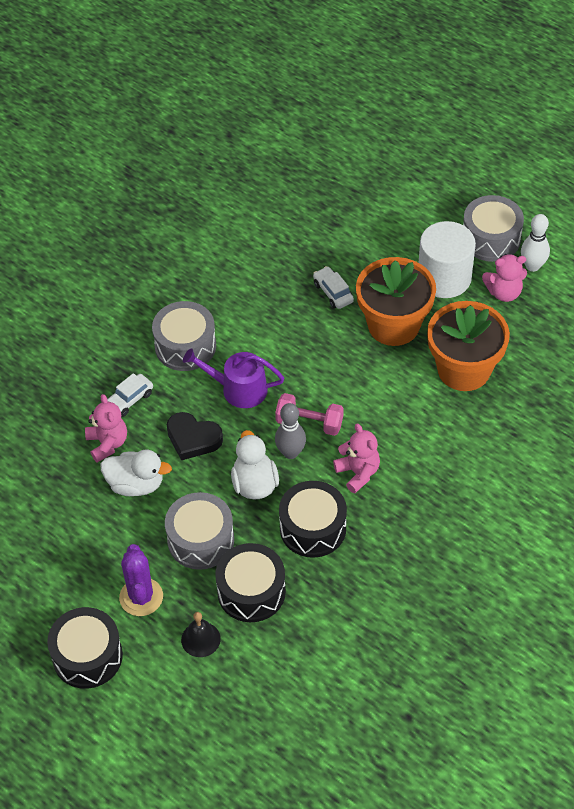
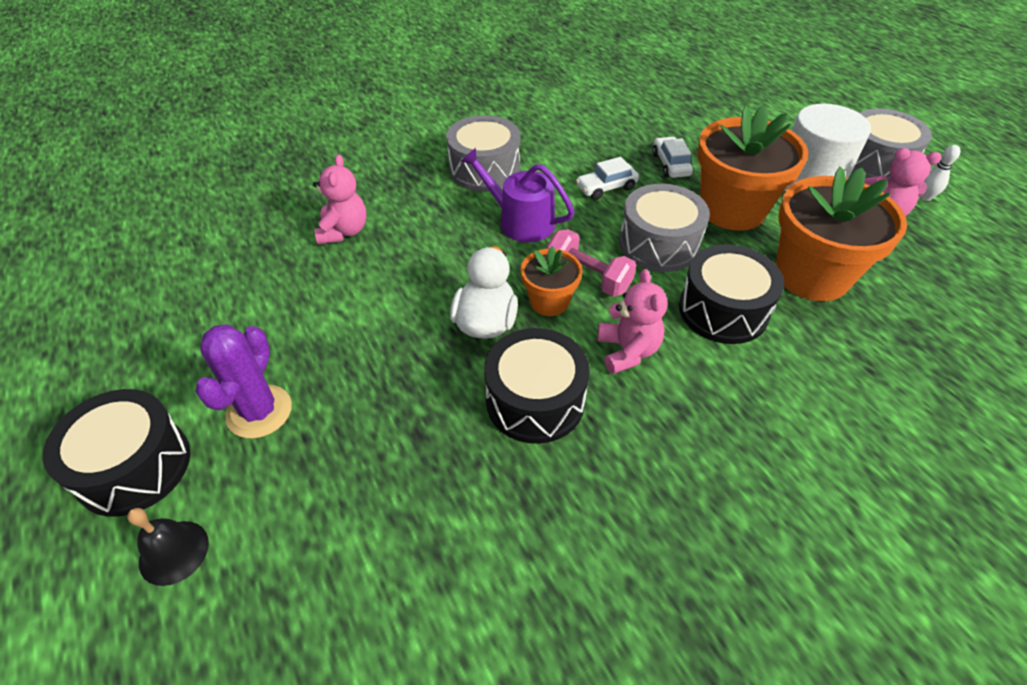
camera: 20 degrees right, 5 degrees down
white duck [100,450,172,496] -> none
white car [107,373,153,417] -> white car moved to [576,157,639,200]
grey drum [165,492,234,570] -> grey drum moved to [619,184,710,272]
black heart [167,412,223,460] -> none
black bell [181,612,221,657] -> black bell moved to [127,508,209,586]
black drum [215,543,286,622] -> black drum moved to [679,244,784,344]
grey bowling pin [275,403,306,459] -> orange flower pot [521,246,582,316]
white bowling pin [521,214,550,272] -> white bowling pin [920,145,961,201], size x0.64

